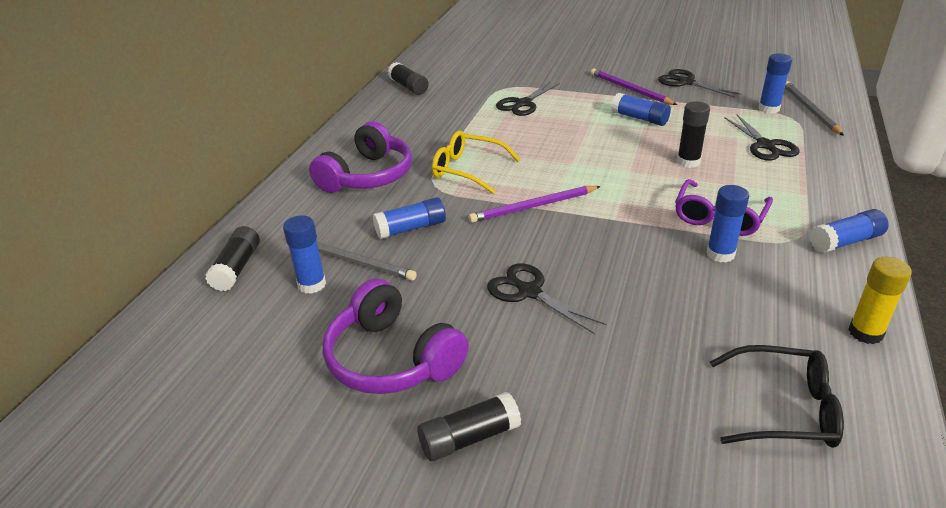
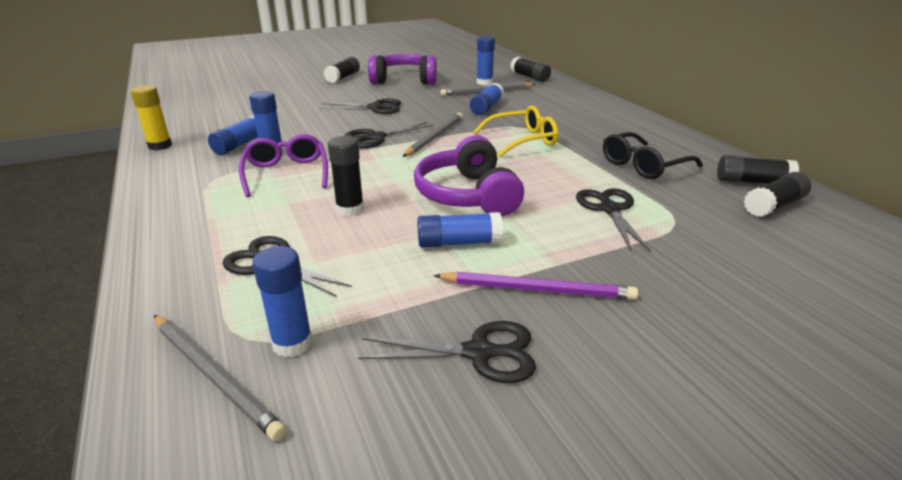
camera: 135 degrees right, 5 degrees down
purple headphones [309,121,412,193] -> purple headphones moved to [414,136,524,216]
purple pencil [469,186,601,223] -> grey pencil [403,113,463,157]
black glasses [710,345,844,448] -> black glasses moved to [603,132,703,179]
blue glue stick [809,209,889,253] -> blue glue stick moved to [208,115,258,155]
none -> black scissors [345,122,434,148]
none -> black glue stick [744,172,811,217]

